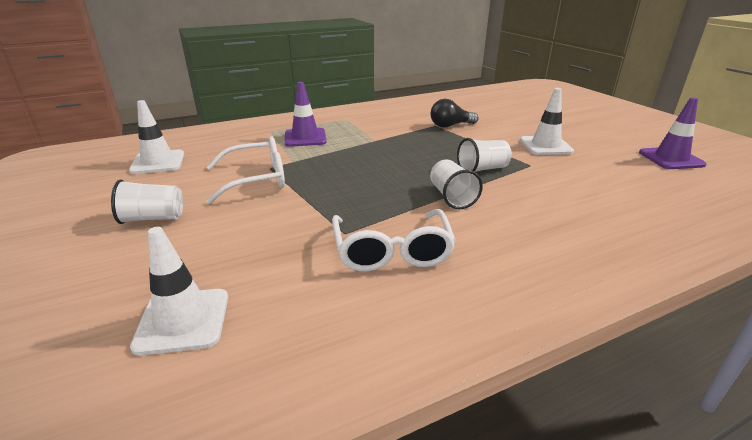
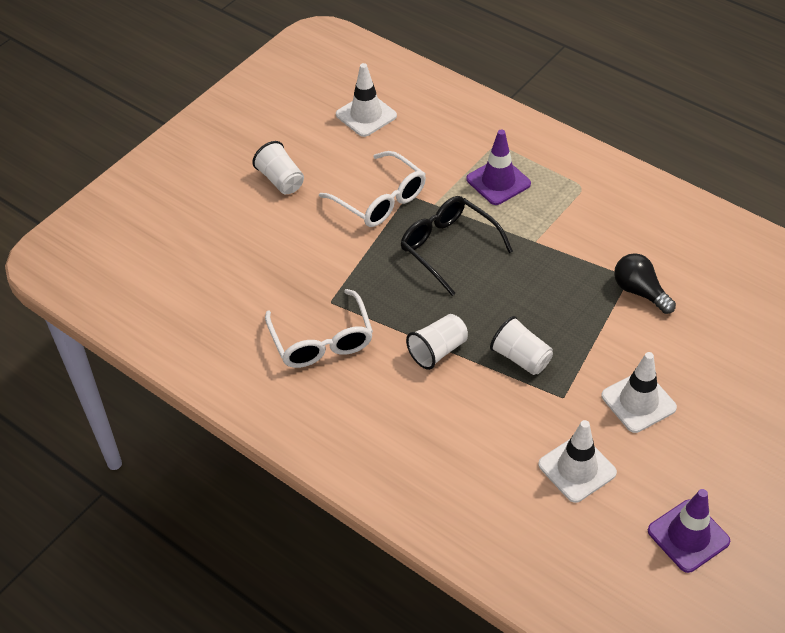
camera: 65 degrees right, 20 degrees up
white traffic cone [130,227,228,355] -> white traffic cone moved to [538,420,617,503]
white glasses [332,209,456,271] -> white glasses turned 75 degrees counterclockwise [265,289,373,368]
none -> black glasses [400,196,513,296]

